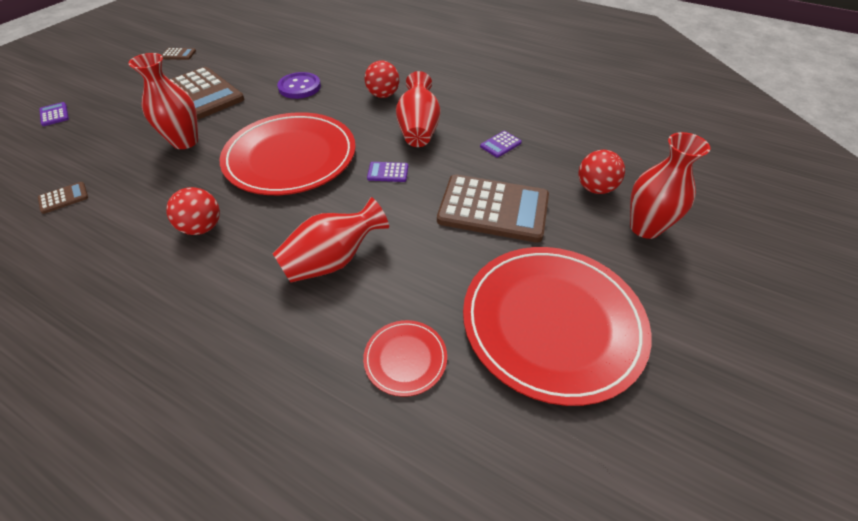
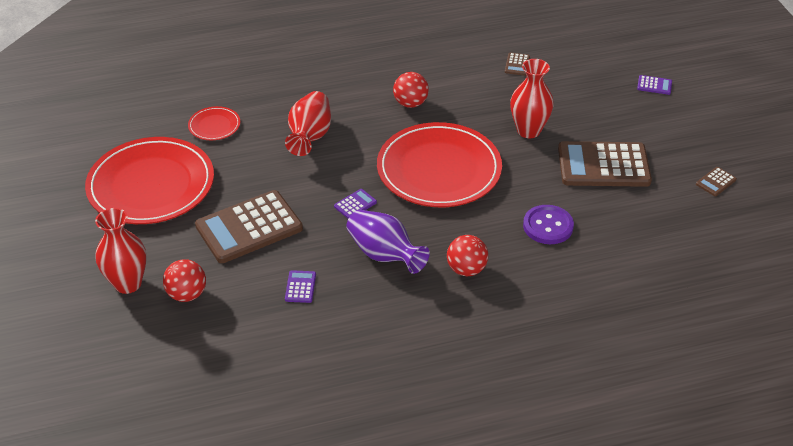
camera: 135 degrees right, 5 degrees down
red vase [396,71,440,147] -> purple vase [346,210,430,274]

